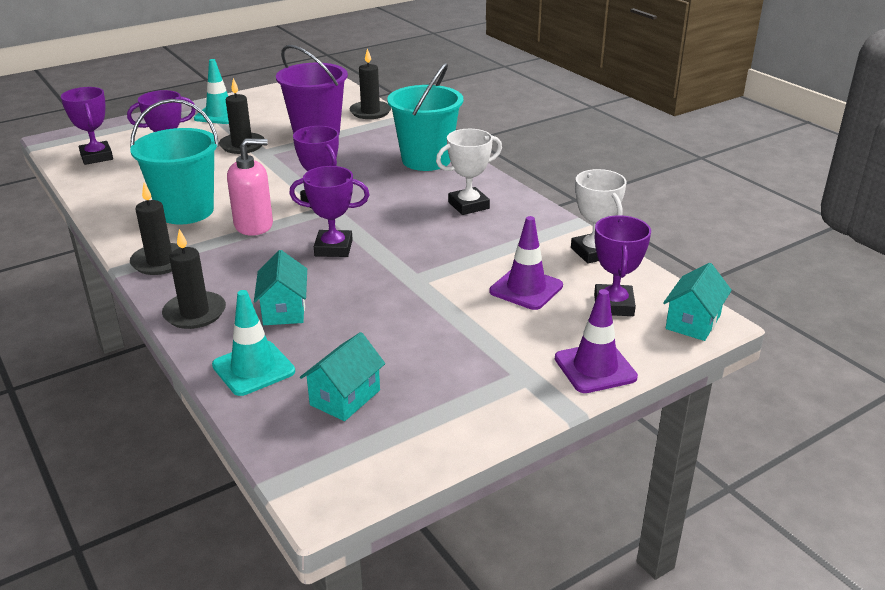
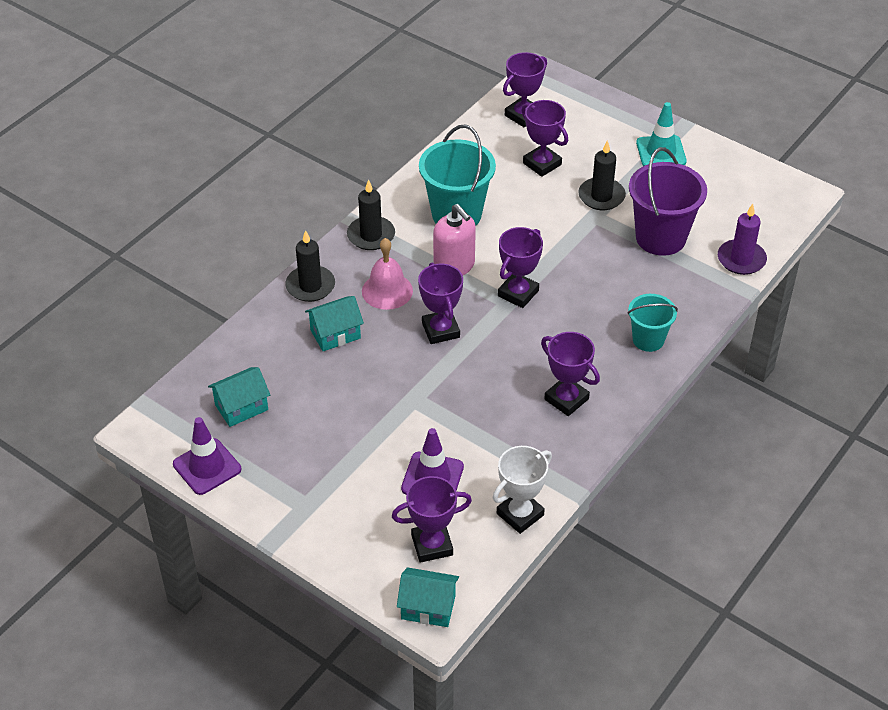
camera: 70 degrees right, 15 degrees up
turquoise traffic cone [212,290,295,396] -> none
turquoise house [300,332,385,421] -> turquoise house turned 45 degrees counterclockwise [208,367,270,427]
black candle [350,48,391,119] -> purple candle [718,204,767,275]
turquoise bucket [387,63,463,171] -> turquoise bucket [628,294,678,352], size x0.59
white trophy [436,129,502,215] -> purple trophy [541,332,600,416]
purple traffic cone [555,289,638,393] -> purple traffic cone moved to [173,417,241,495]
none -> pink bell [362,238,413,310]

